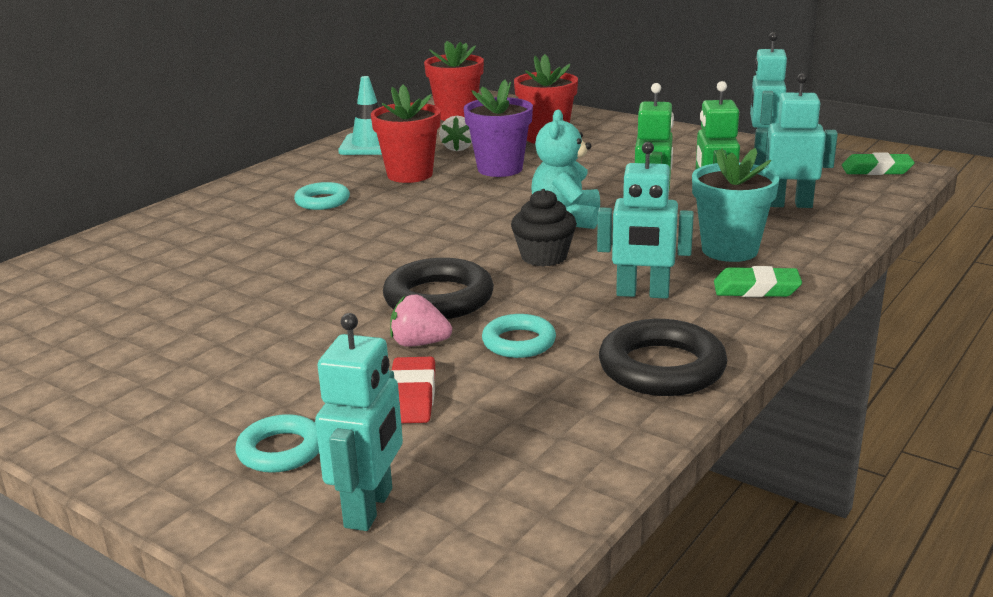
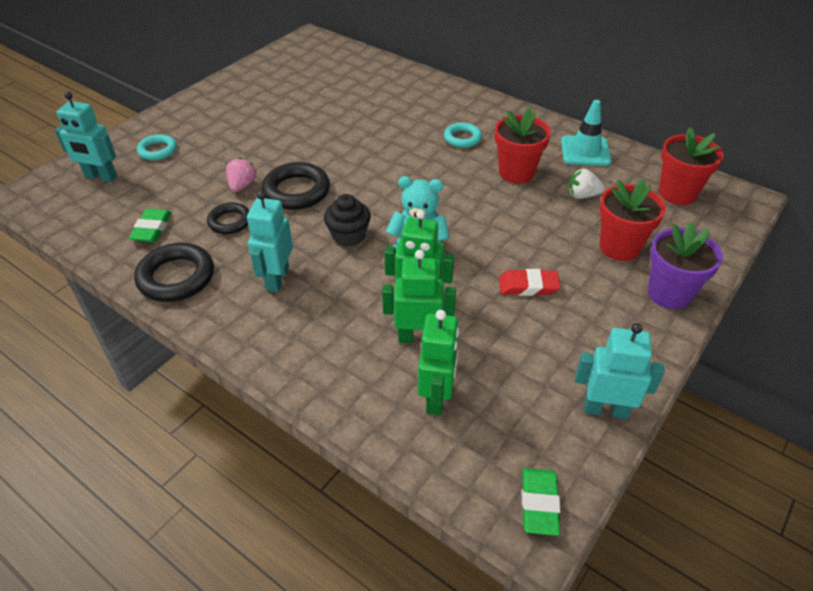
camera: 90 degrees right, 20 degrees up
red eraser [391,357,435,423] -> red eraser moved to [499,269,560,296]
purple flower pot [464,80,533,177] -> purple flower pot moved to [648,222,723,310]
turquoise ring [482,314,556,358] -> black ring [207,203,250,234]
turquoise flower pot [692,148,779,262] -> none
green eraser [714,266,802,297] -> green eraser moved to [129,209,172,242]
turquoise robot [754,73,838,208] -> green robot [418,310,459,415]

